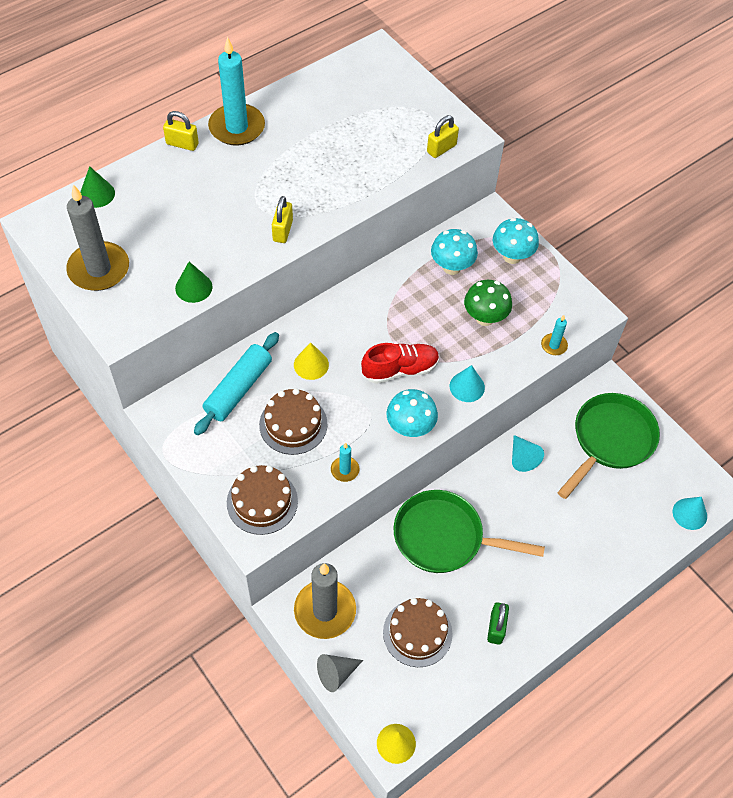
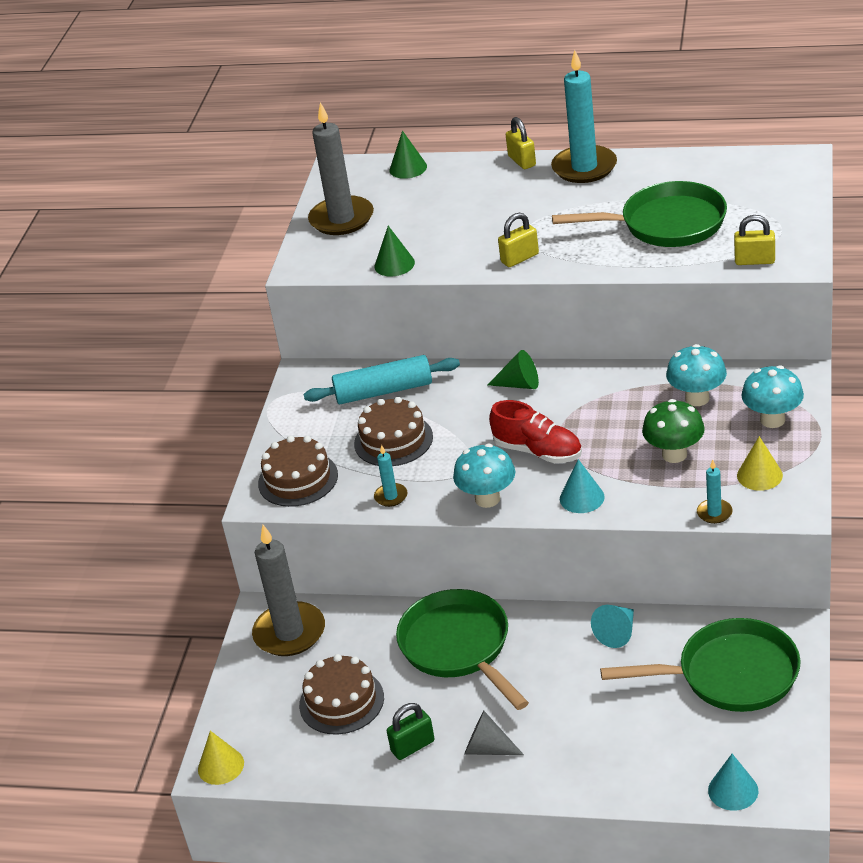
camera: 55 degrees right, 20 degrees down
yellow cone [294,342,329,380] -> yellow cone moved to [737,436,783,491]
grey cone [317,654,363,692] -> grey cone moved to [464,711,524,755]
none -> green cone [488,350,539,389]
none -> green pan [552,181,727,247]

